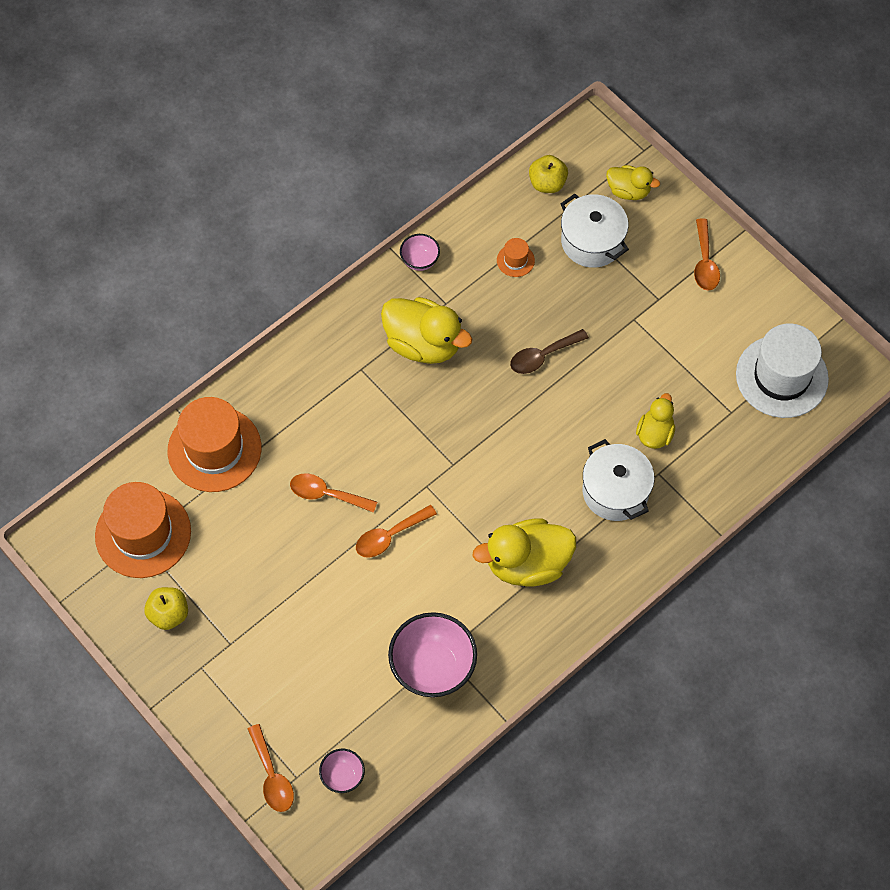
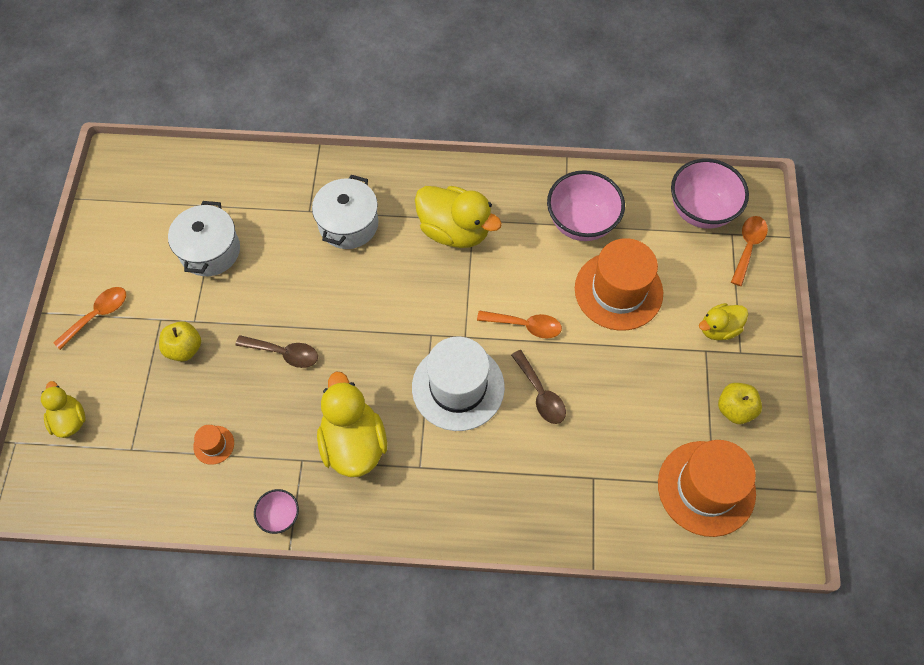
camera: 135 degrees left, 0 degrees up
orange hat [168,397,261,492] -> orange hat moved to [575,238,663,331]
orange spoon [290,473,377,513] -> brown spoon [511,350,566,424]
pink bowl [319,749,365,793] -> pink bowl [671,159,749,229], size x1.98
yellow apple [529,155,568,193] -> yellow apple moved to [159,321,201,361]
white pot [560,194,629,268] -> white pot moved to [168,201,240,276]
yellow duck [636,393,675,449] -> yellow duck moved to [699,303,748,340]
white hat [736,324,829,418] -> white hat moved to [412,337,505,431]

